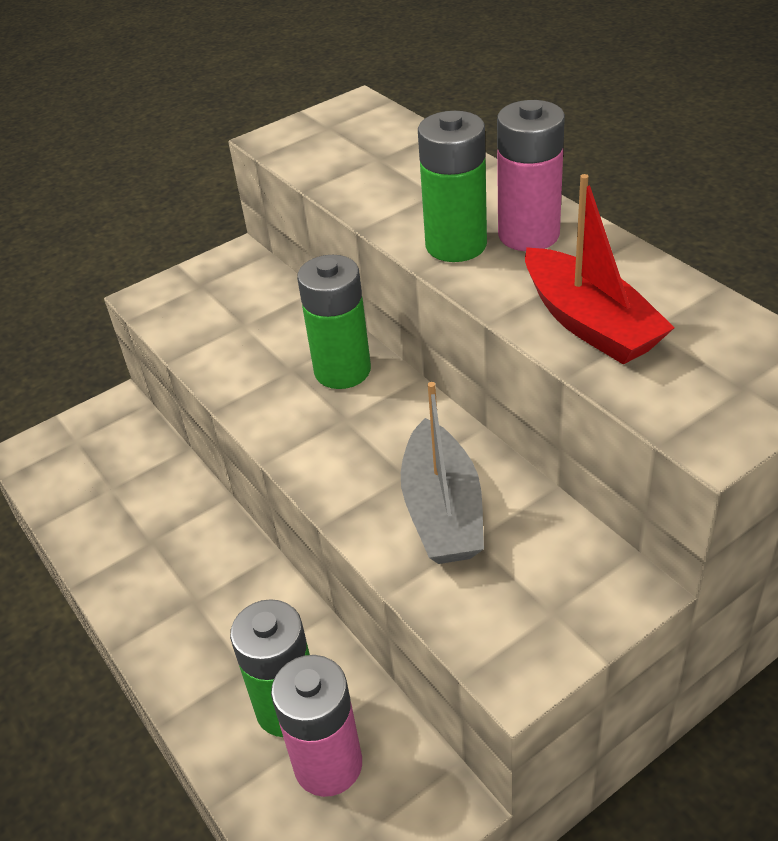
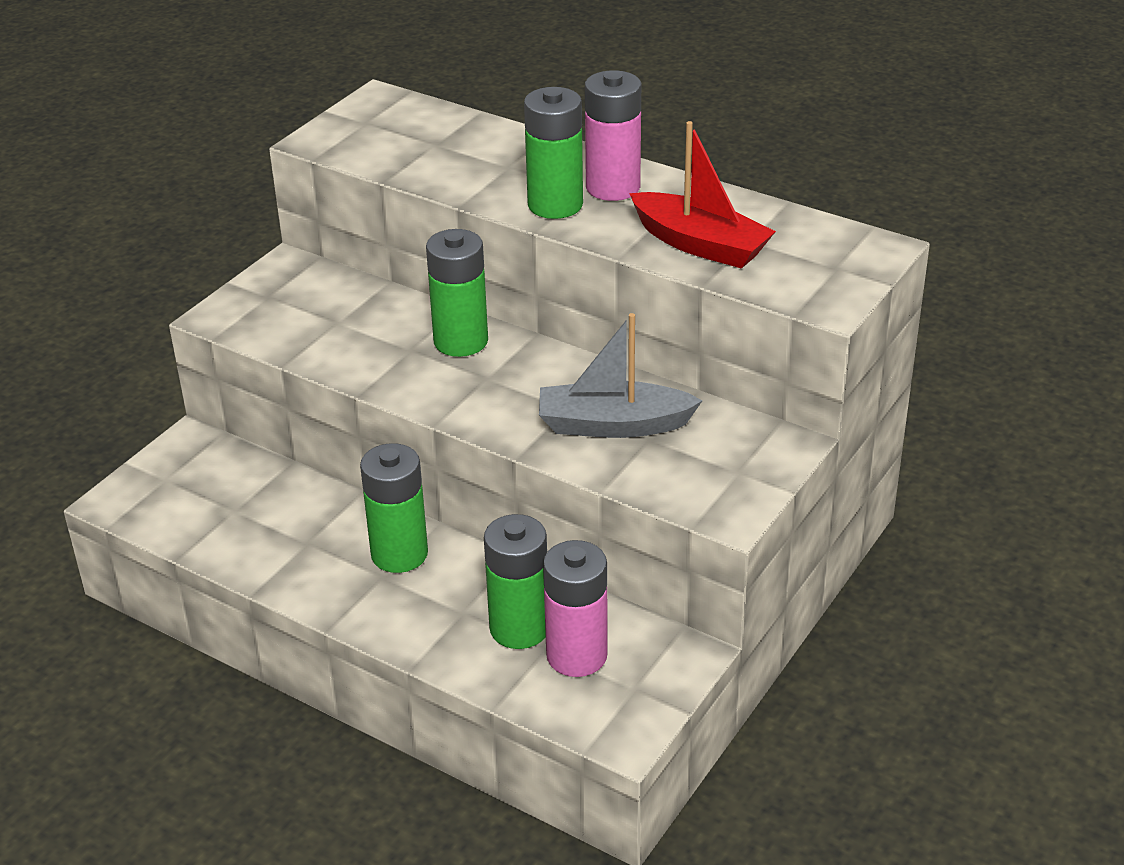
camera: 25 degrees left, 5 degrees down
grey boat [401,382,484,564] -> grey boat turned 120 degrees clockwise [539,313,703,438]
none -> green battery [360,443,428,573]

